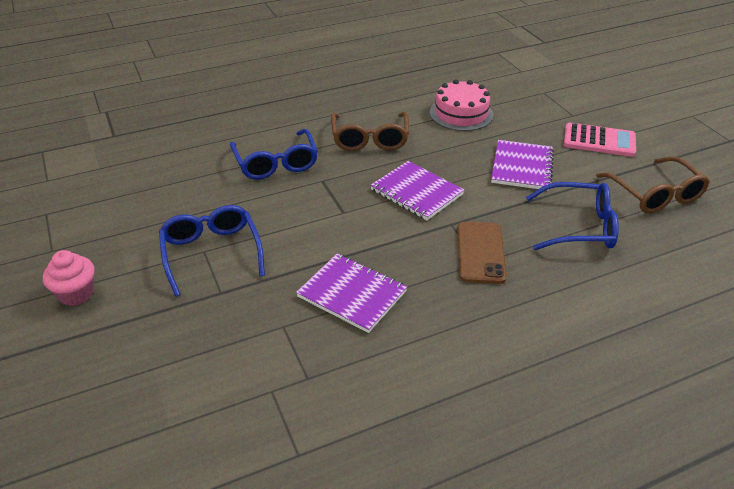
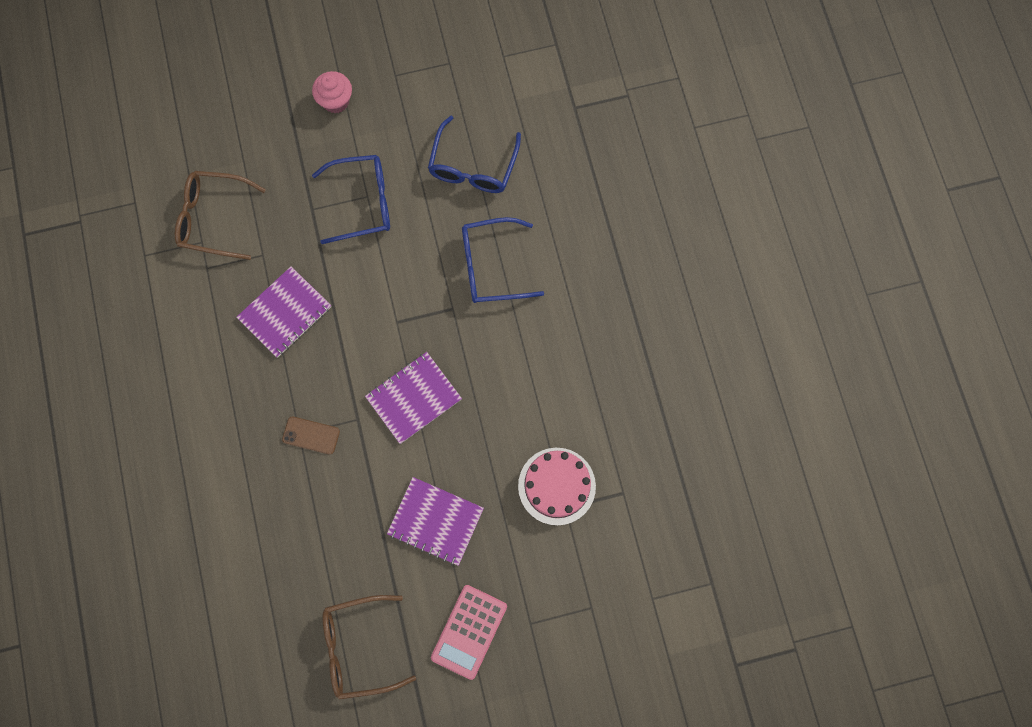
camera: 100 degrees right, 35 degrees up
brown glasses [331,111,409,151] -> brown glasses moved to [175,171,266,260]
brown phone [457,222,507,284] -> brown phone [282,416,340,455], size x0.66
blue glasses [526,182,619,250] -> blue glasses moved to [428,116,521,193]

